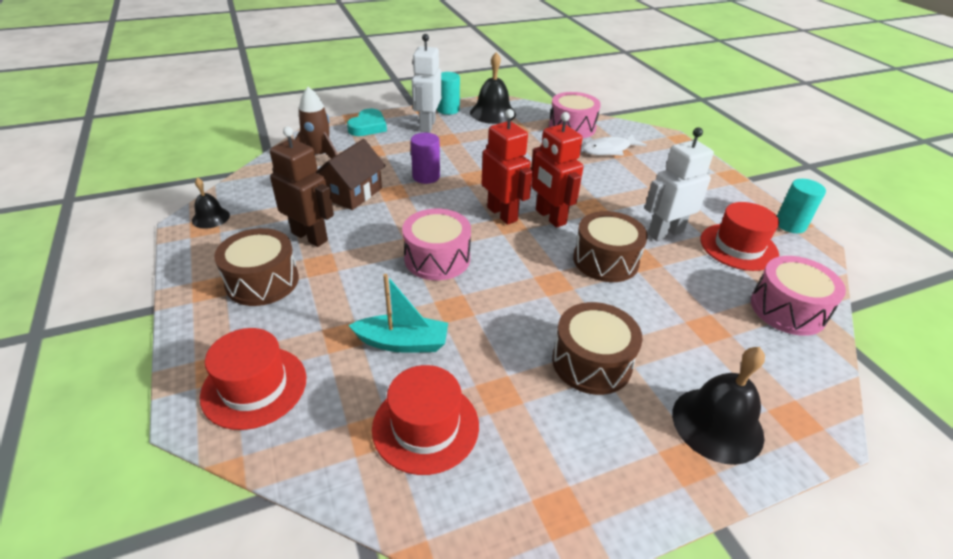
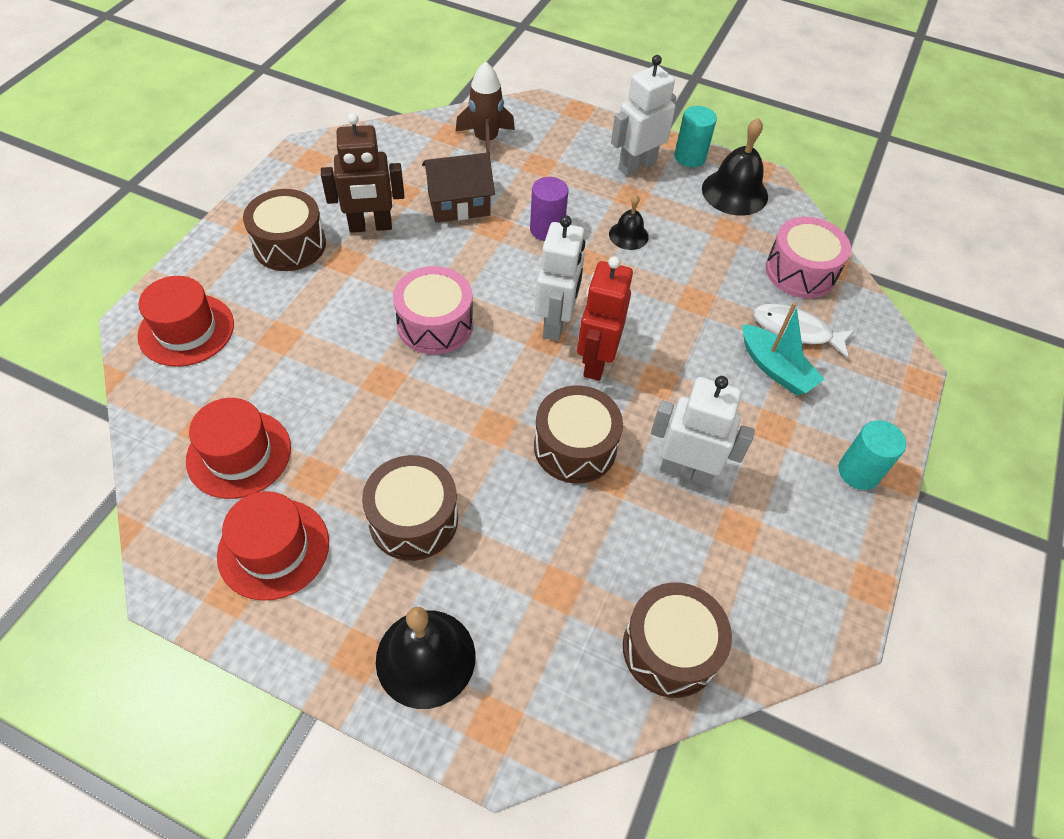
camera: 45 degrees right, 15 degrees up
black bell [192,178,230,229] -> black bell moved to [609,195,649,250]
brown robot [270,127,334,247] -> brown robot turned 90 degrees clockwise [321,113,404,233]
turquoise heart [347,109,387,136] -> none
turquoise boat [348,274,448,353] -> turquoise boat moved to [742,302,825,395]
red robot [481,109,533,225] -> white robot [535,215,585,341]
red hat [701,202,779,271] -> red hat moved to [217,491,329,601]
pink drum [751,256,846,336] -> brown drum [623,582,732,698]
turquoise cylinder [777,179,826,233] -> turquoise cylinder moved to [838,420,906,490]

